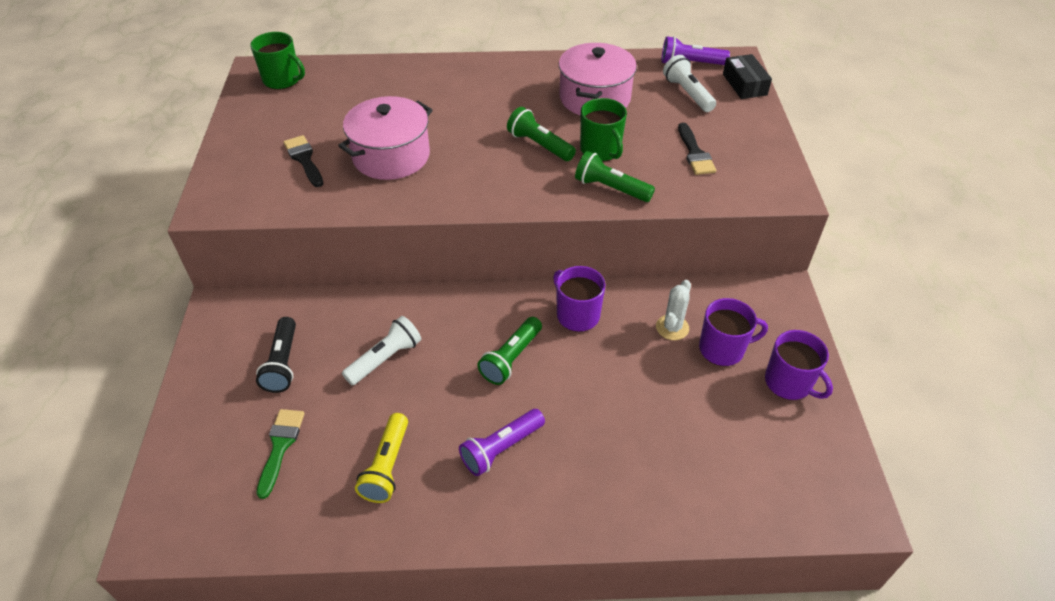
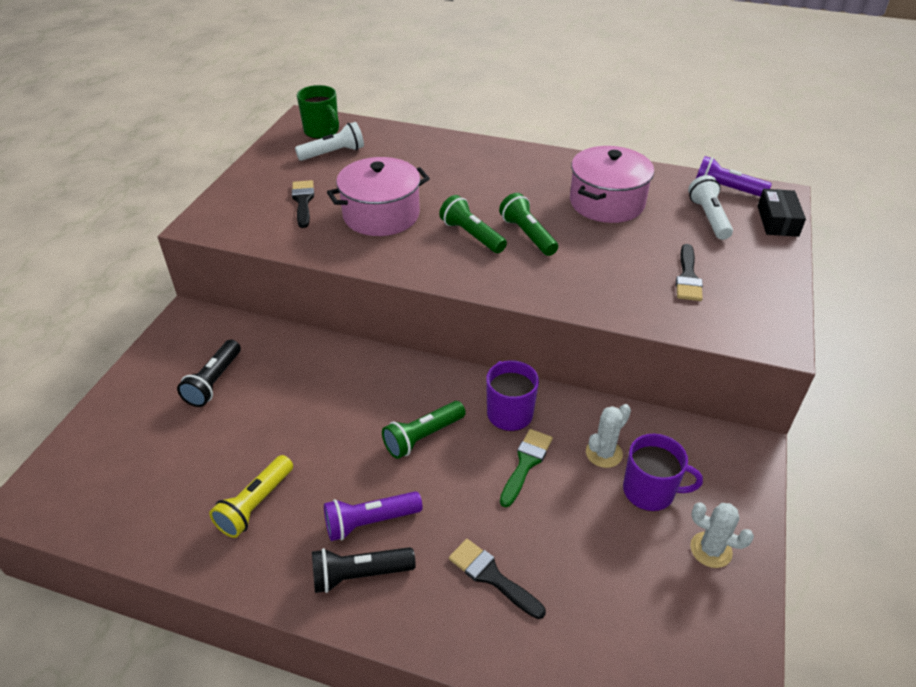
camera: 20 degrees right, 5 degrees down
green brush [256,409,305,499] -> green brush moved to [500,429,553,507]
white flashlight [342,316,421,385] -> white flashlight moved to [295,122,364,161]
green flashlight [575,151,655,202] -> green flashlight moved to [439,195,507,253]
green mug [580,98,627,162] -> none
purple mug [765,330,833,400] -> white cactus [690,503,754,568]
none -> black flashlight [312,547,416,593]
none -> black brush [449,539,546,619]

